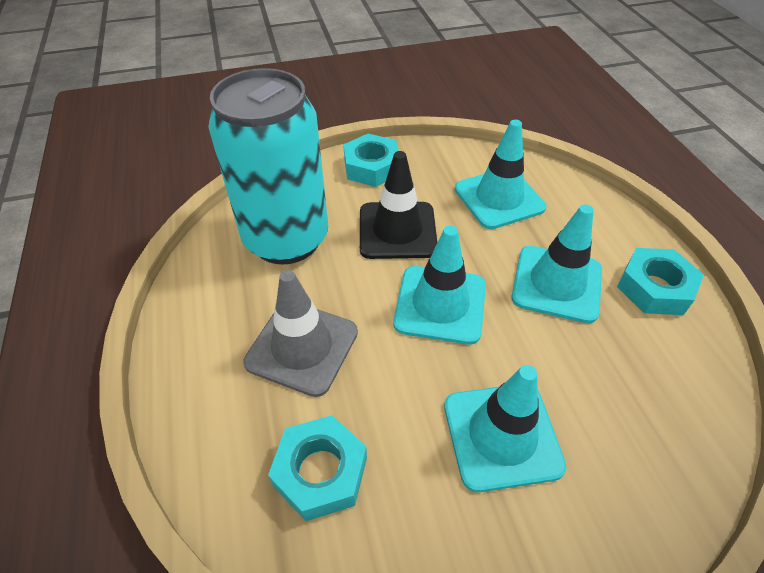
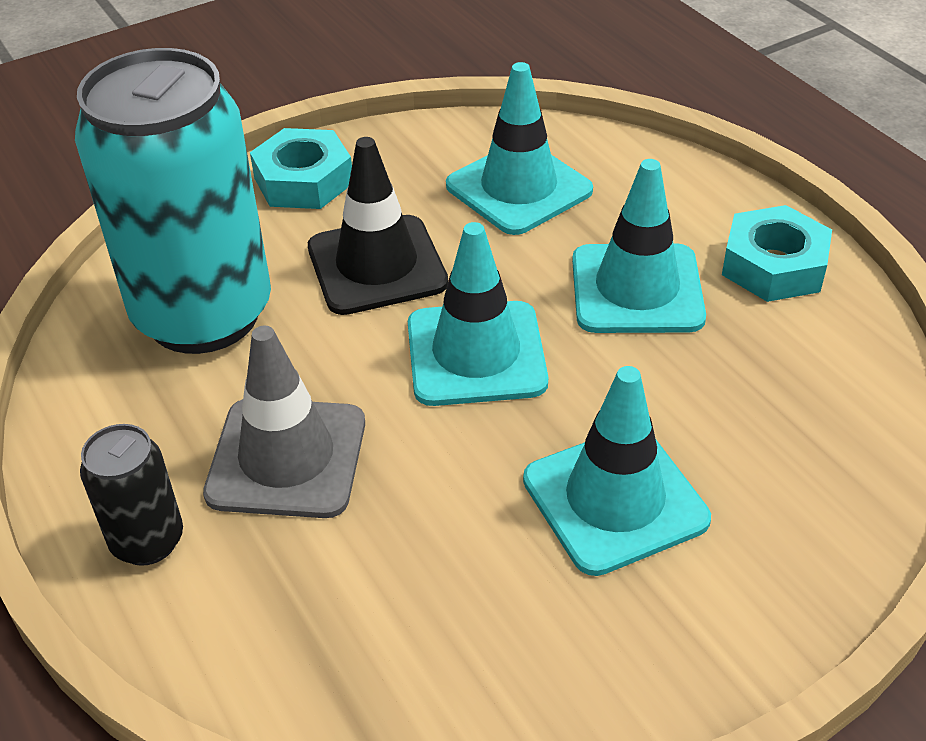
camera: 15 degrees left, 5 degrees down
turquoise nut [268,415,367,521] -> none
none -> black can [80,424,183,566]

